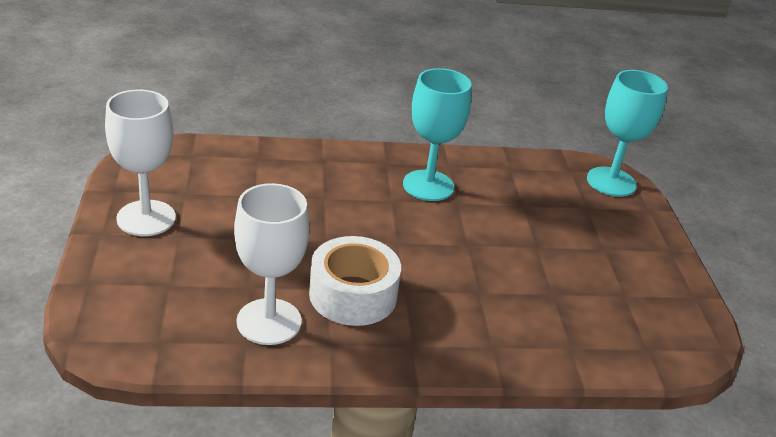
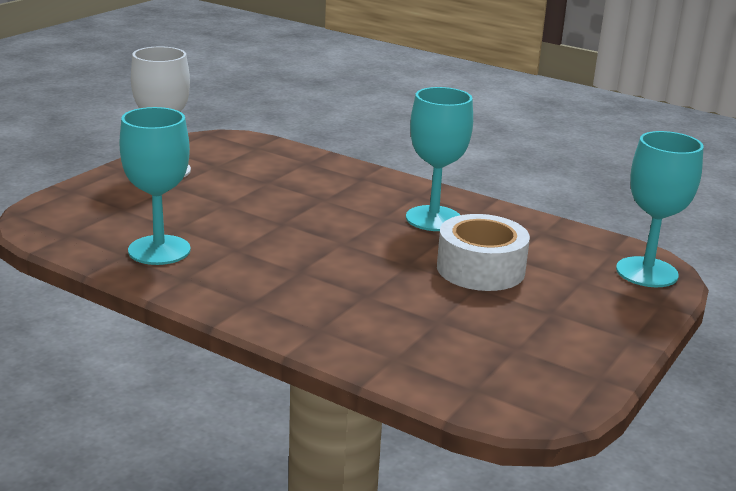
camera: 40 degrees right, 10 degrees down
white goblet [234,183,309,345] -> turquoise goblet [119,107,191,265]
white tape [309,236,401,326] -> white tape moved to [437,214,530,291]

